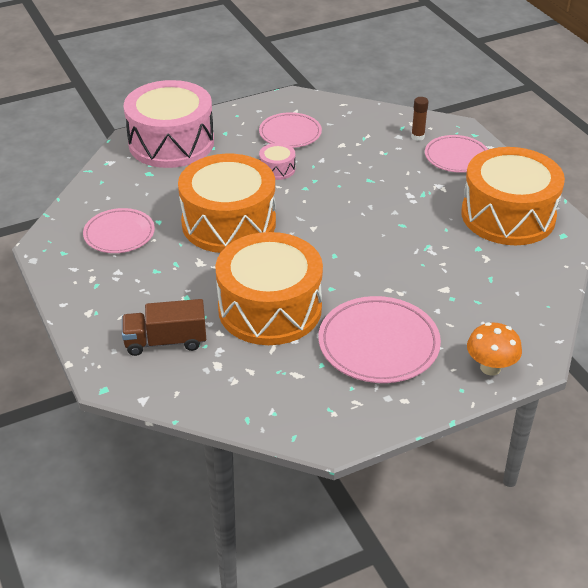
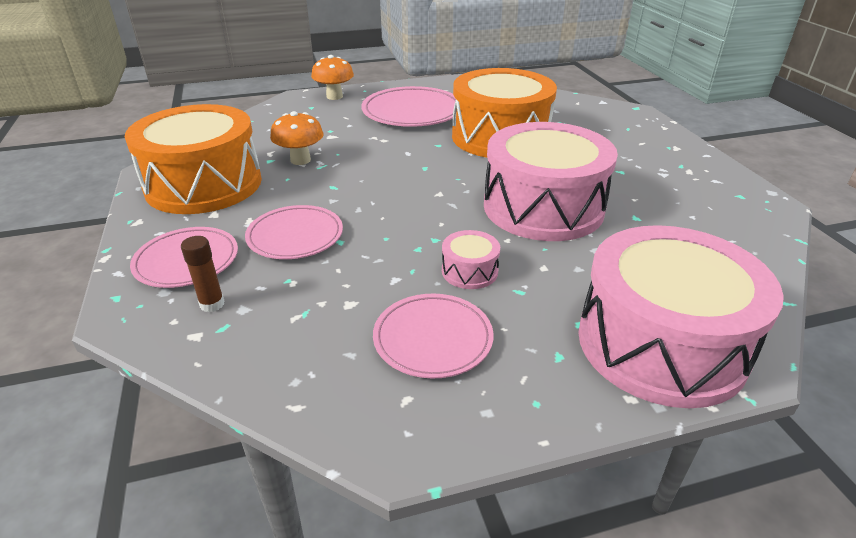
camera: 170 degrees left, 5 degrees down
pink plate [83,208,155,253] -> pink plate moved to [245,205,343,259]
brown truck [122,299,206,356] -> none
orange drum [178,154,276,253] -> pink drum [484,122,618,241]
none -> orange mushroom [270,111,324,165]

